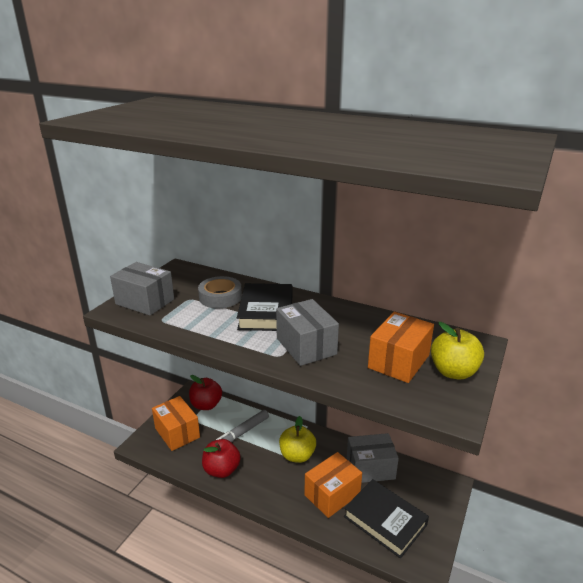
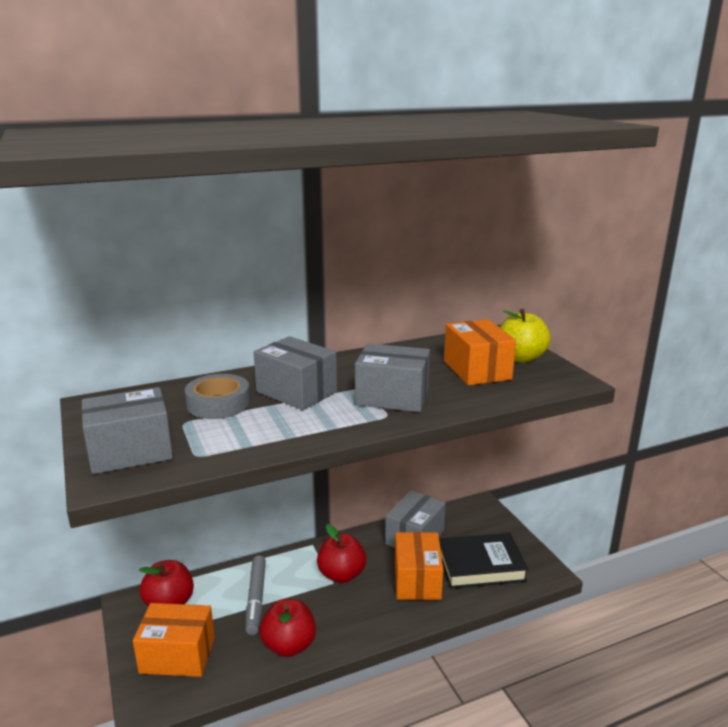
camera: 50 degrees left, 5 degrees down
black book [237,283,293,331] -> grey box [254,336,337,410]
yellow apple [279,416,316,463] -> red apple [317,524,366,583]

